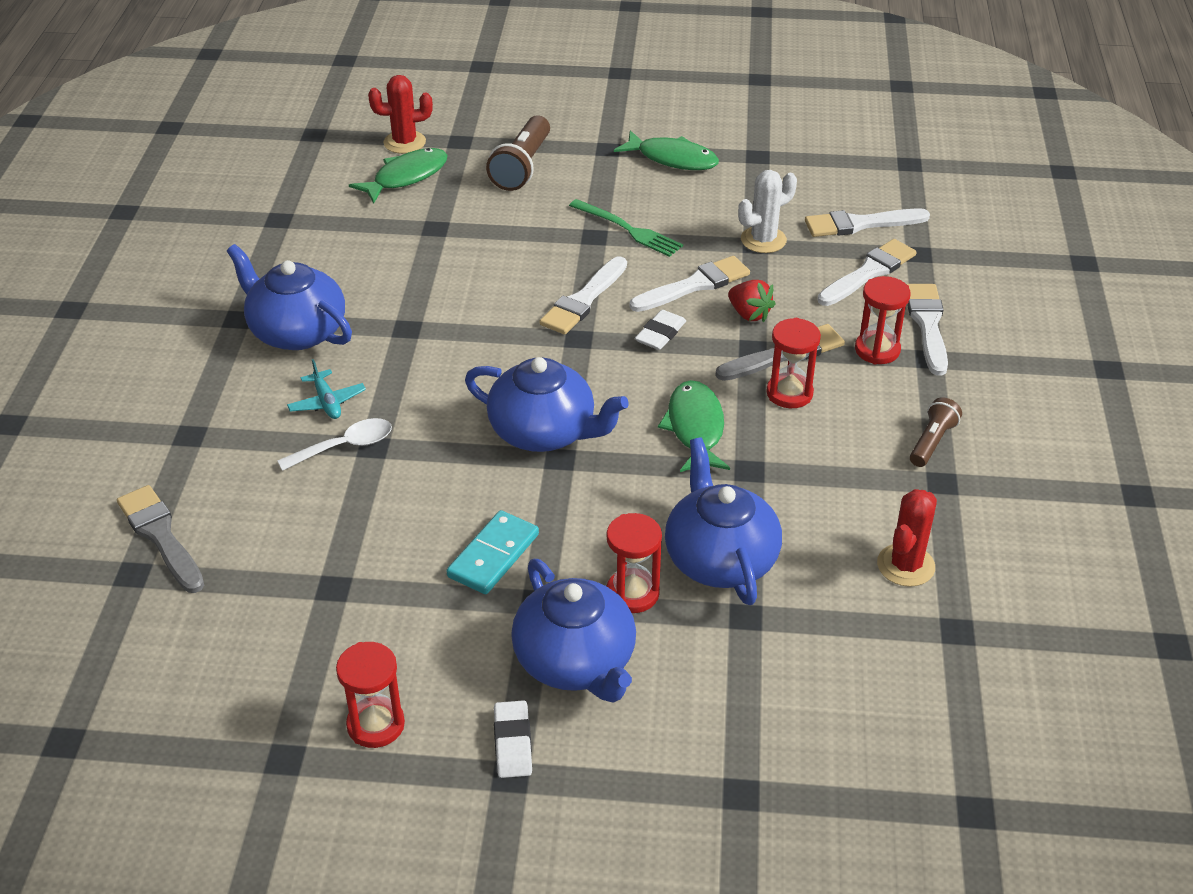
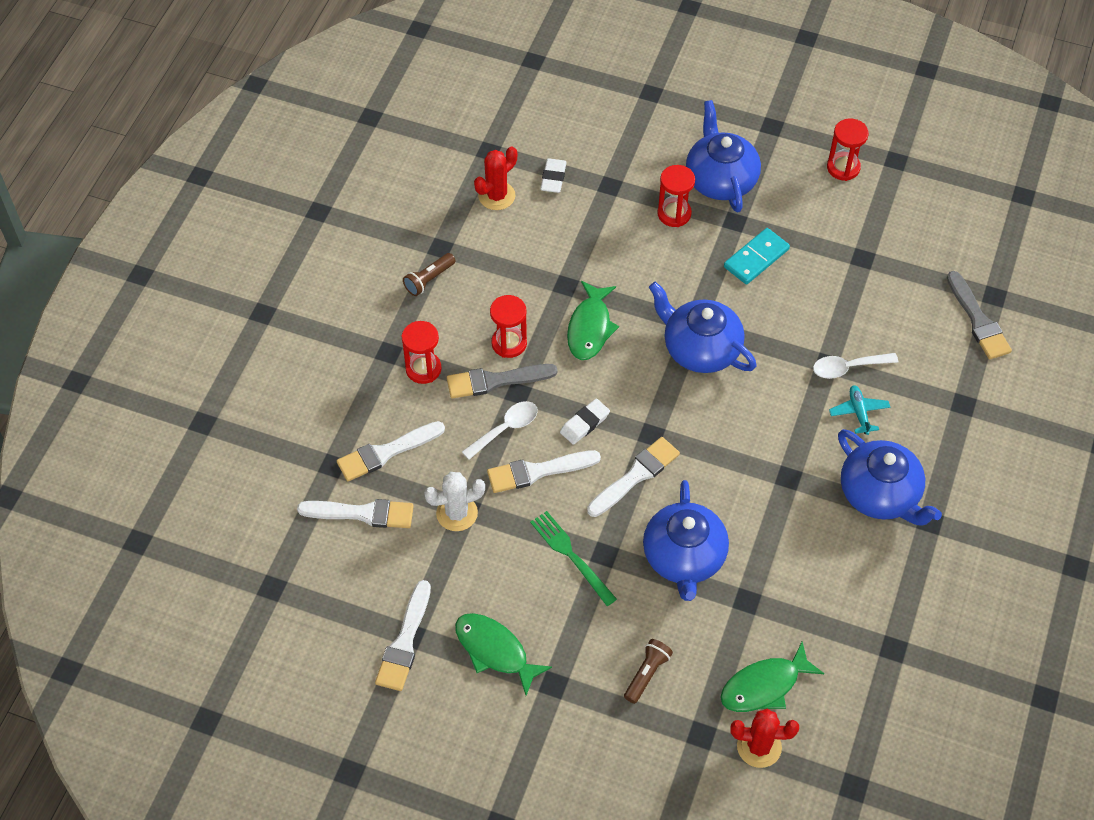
camera: 165 degrees left, 15 degrees up
brown flashlight [486,115,550,191] -> brown flashlight [624,639,673,704], size x0.60
white eraser [494,700,532,778] -> white eraser moved to [540,158,567,193]
blue teapot [665,438,782,605] -> blue teapot moved to [643,480,729,601]
red strawberry [728,280,775,322] -> white spoon [462,401,538,460]
white brush [907,284,948,375] -> white brush moved to [375,580,431,691]

